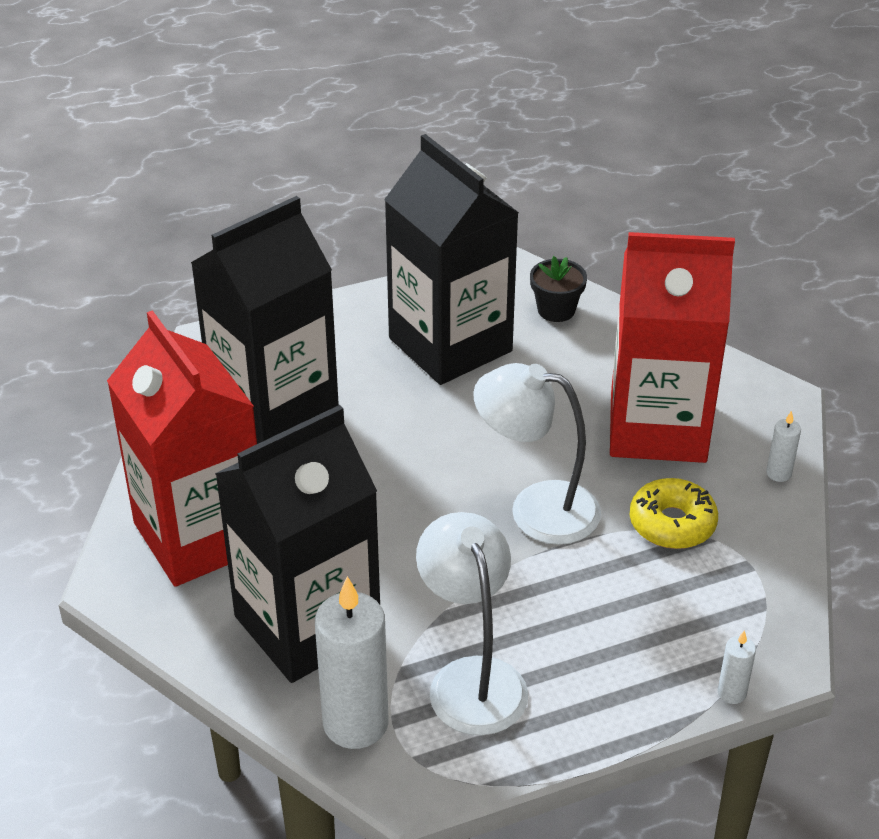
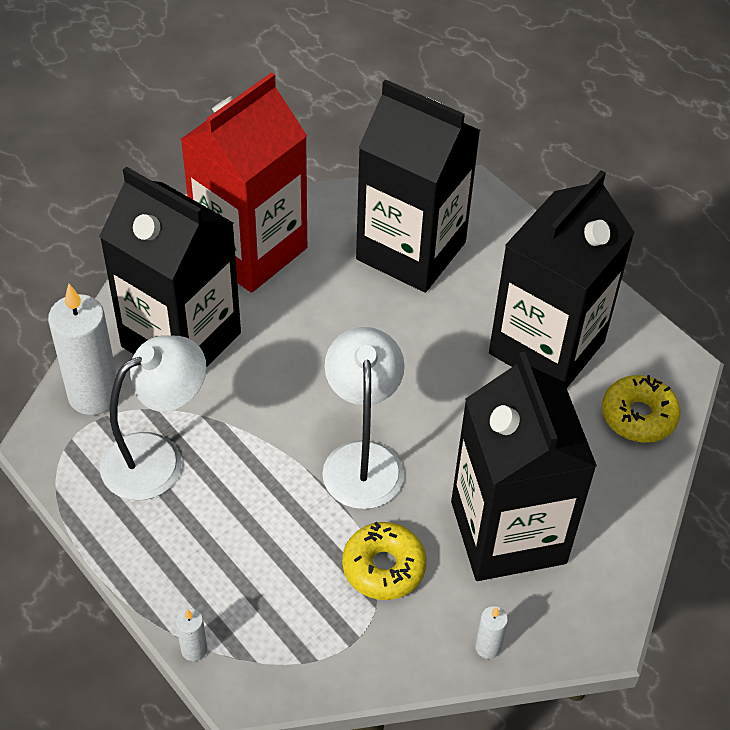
camera: 70 degrees right, 10 degrees up
black flower pot [530,256,587,322] -> yellow donut [602,375,681,443]
red carton [610,232,735,463] -> black carton [451,352,597,581]

